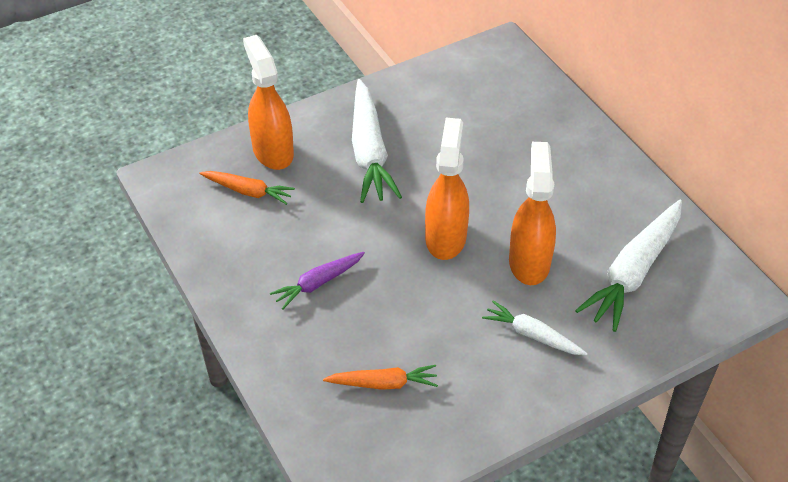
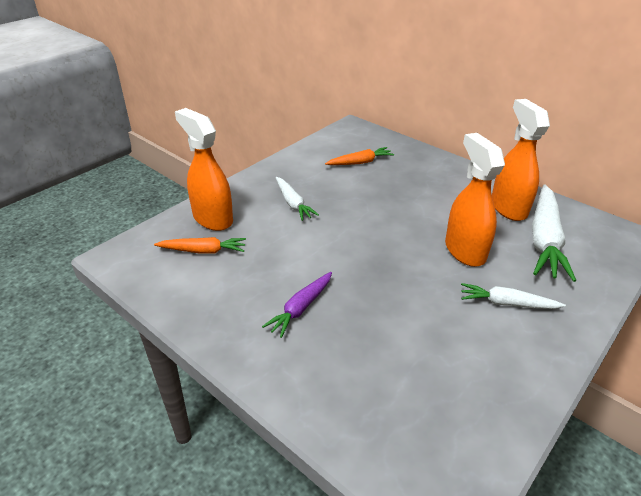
camera: 20 degrees left, 10 degrees down
orange carrot [323,365,438,390] -> orange carrot moved to [325,147,394,165]
white carrot [352,79,402,203] -> white carrot [275,177,319,221], size x0.56
orange spray bottle [425,118,469,260] -> orange spray bottle moved to [492,99,550,221]

